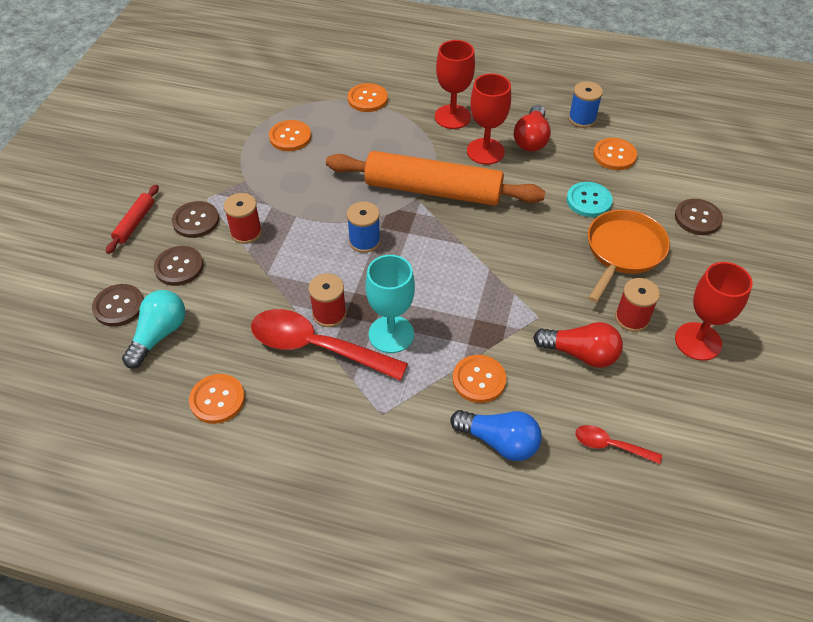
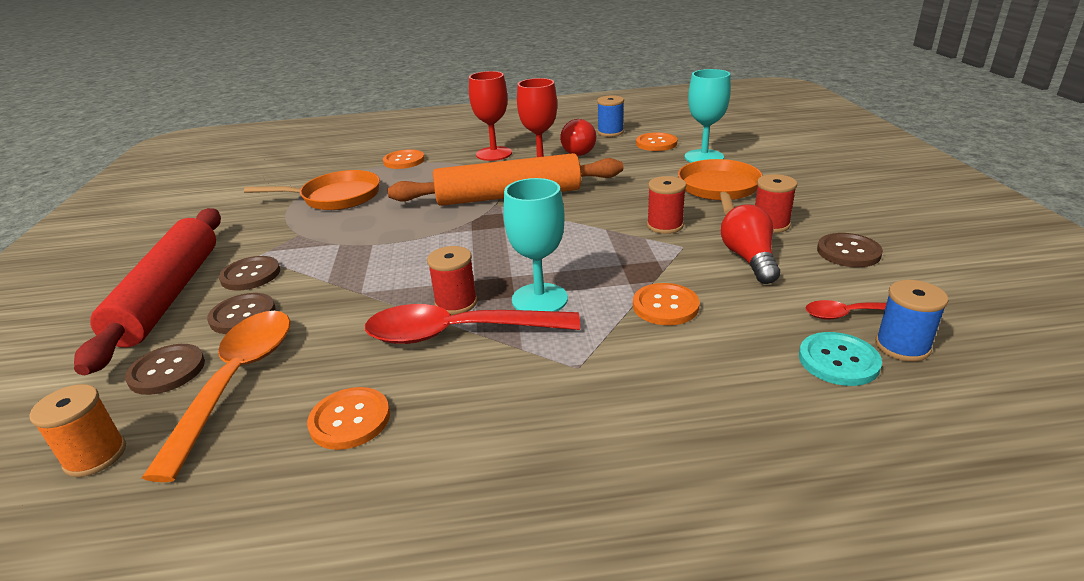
camera: 20 degrees left, 20 degrees down
red rolling pin [106,184,159,254] -> red rolling pin [74,208,221,375], size x2.34
turquoise light bulb [122,290,186,368] -> orange spoon [142,311,291,482]
red spool [224,193,262,244] -> red spool moved to [647,176,686,234]
orange button [269,120,311,151] -> orange pan [244,170,380,210]
blue spool [347,202,381,253] -> blue spool moved to [875,280,949,362]
blue light bulb [450,410,542,461] -> none
red light bulb [533,322,623,368] -> red light bulb turned 90 degrees counterclockwise [721,205,780,284]
turquoise button [567,182,613,217] -> turquoise button moved to [799,332,882,386]
brown button [675,199,723,235] -> brown button moved to [817,233,883,267]
red goblet [675,262,753,361] -> none
none -> orange spool [29,384,126,477]
none -> turquoise goblet [684,69,731,163]

